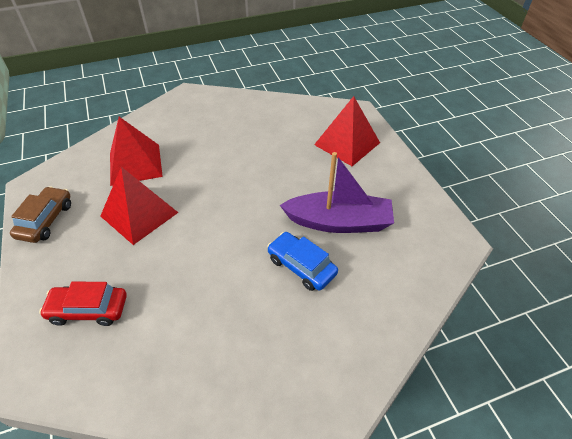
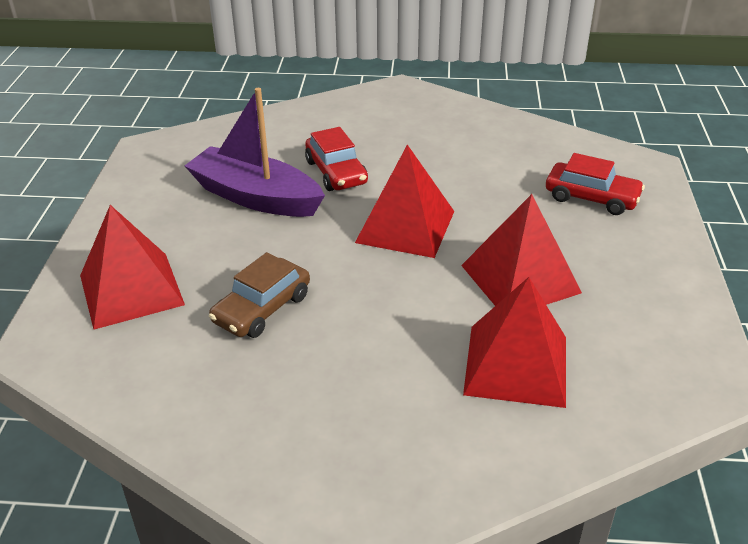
camera: 155 degrees left, 10 degrees down
brown car [10,186,71,243] -> brown car moved to [209,252,310,338]
blue car [267,232,338,291] -> red car [305,127,368,191]
none -> red pyramid [355,145,454,258]

